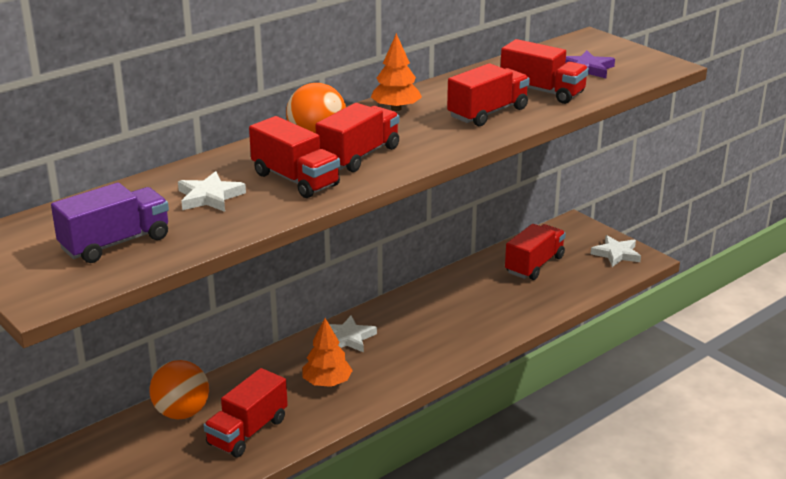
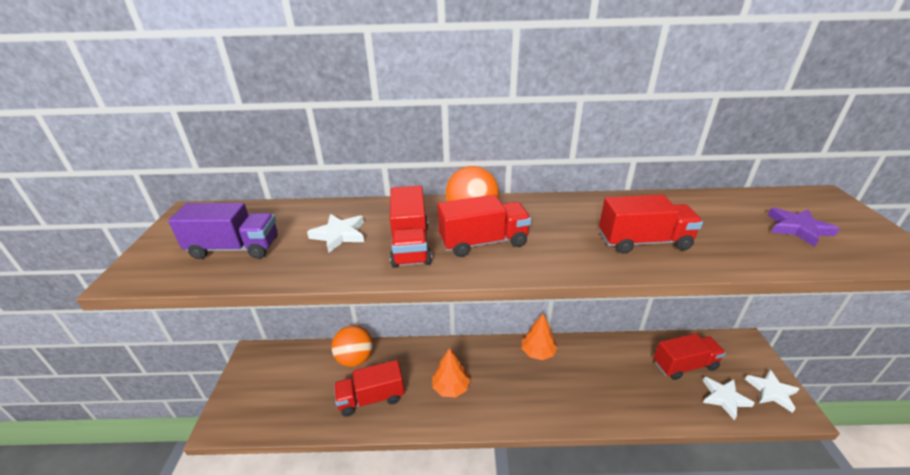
camera: 40 degrees right, 5 degrees up
white star [329,316,377,353] -> white star moved to [703,377,755,420]
orange tree [371,33,422,111] -> orange tree moved to [522,313,557,360]
red truck [501,39,589,104] -> none

